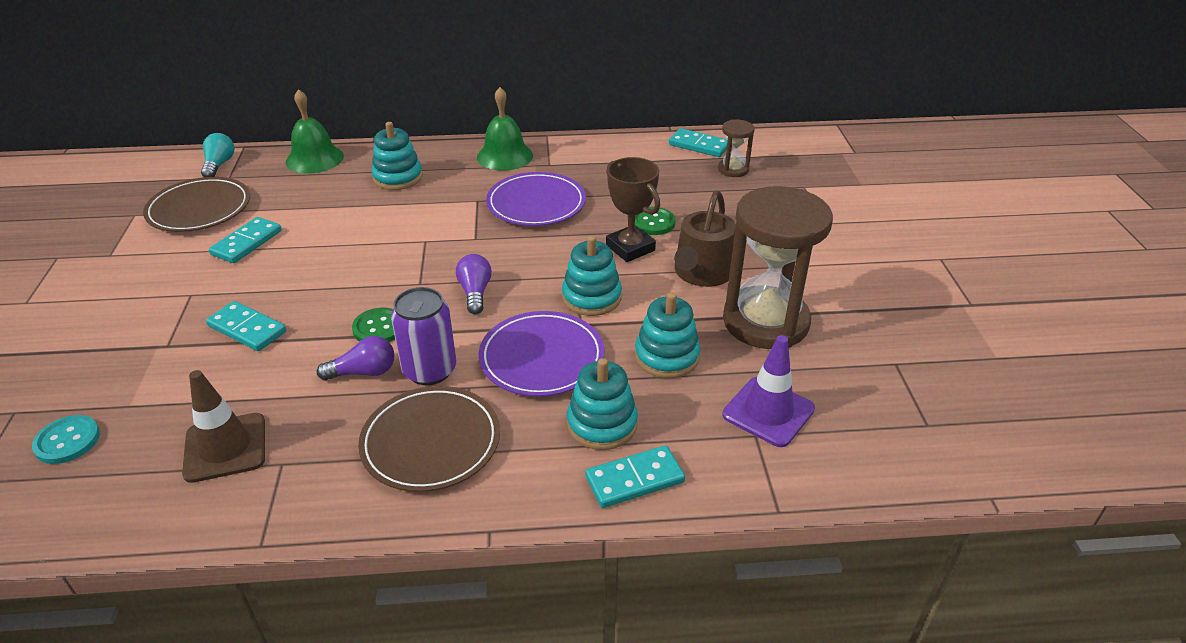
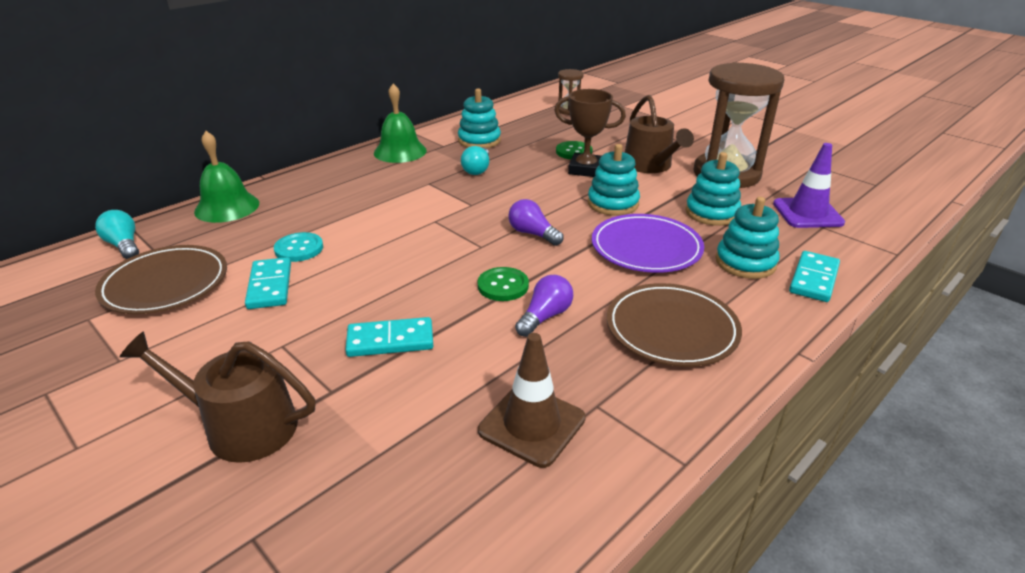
camera: 40 degrees left, 5 degrees down
turquoise button [32,415,100,464] -> turquoise button moved to [274,232,323,262]
turquoise stacking toy [371,122,423,190] -> turquoise stacking toy moved to [458,88,501,148]
purple can [391,287,456,385] -> none
purple plate [486,172,586,226] -> turquoise light bulb [461,146,489,175]
turquoise domino [669,128,728,157] -> none
none -> brown watering can [119,332,316,463]

